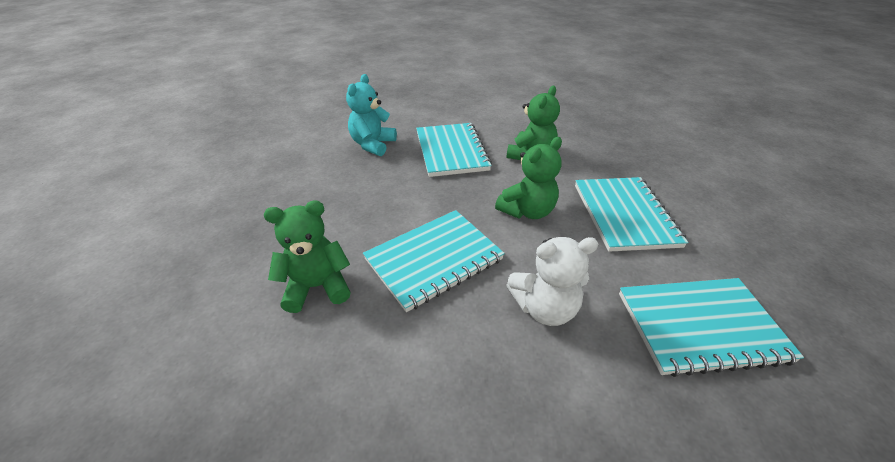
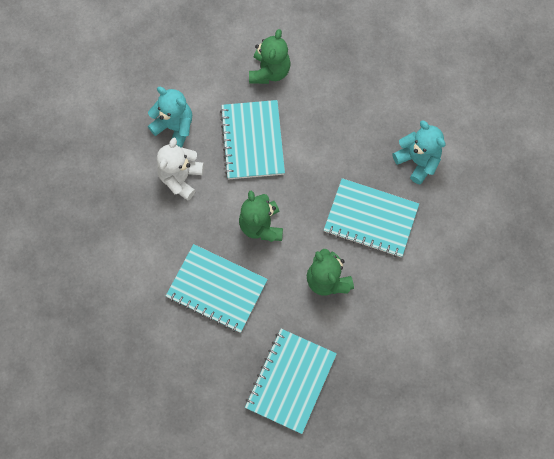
camera: 120 degrees right, 30 degrees up
turquoise notebook [619,278,804,377] -> turquoise notebook moved to [245,329,337,434]
none -> turquoise teddy bear [148,87,192,147]

